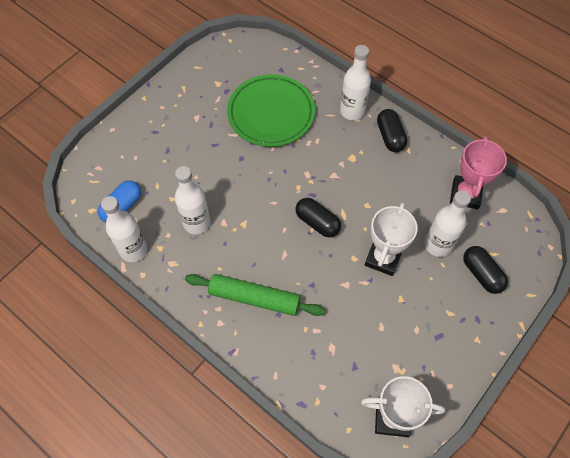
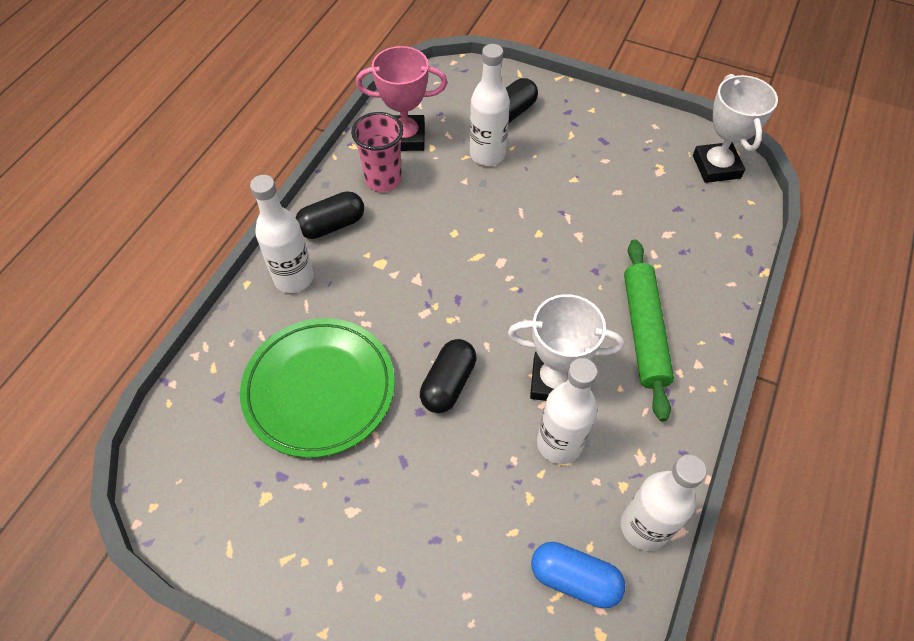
camera: 105 degrees left, 5 degrees down
black capsule [295,198,341,238] -> black capsule moved to [420,339,477,413]
white trophy [365,202,418,276] -> white trophy moved to [508,294,624,401]
none -> pink cup [351,112,404,192]

